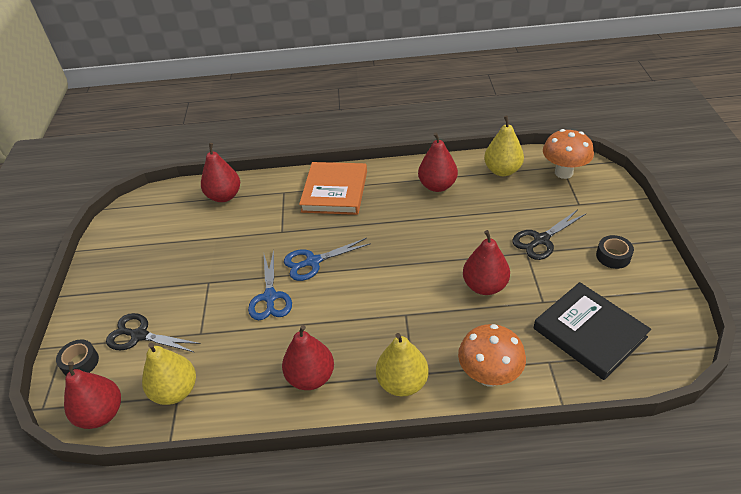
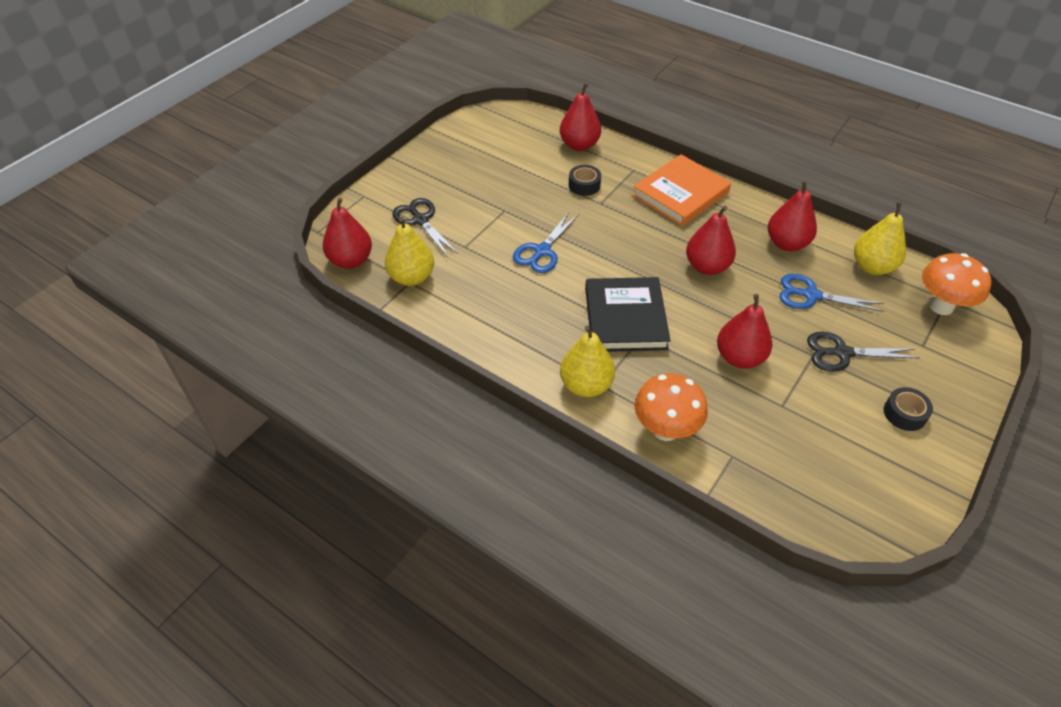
camera: 35 degrees right, 5 degrees up
black tape [56,339,99,375] -> black tape moved to [569,165,601,196]
red pear [282,325,334,390] -> red pear moved to [686,206,736,275]
blue scissors [284,238,371,281] -> blue scissors moved to [779,274,884,312]
black book [534,282,651,380] -> black book moved to [585,277,671,352]

